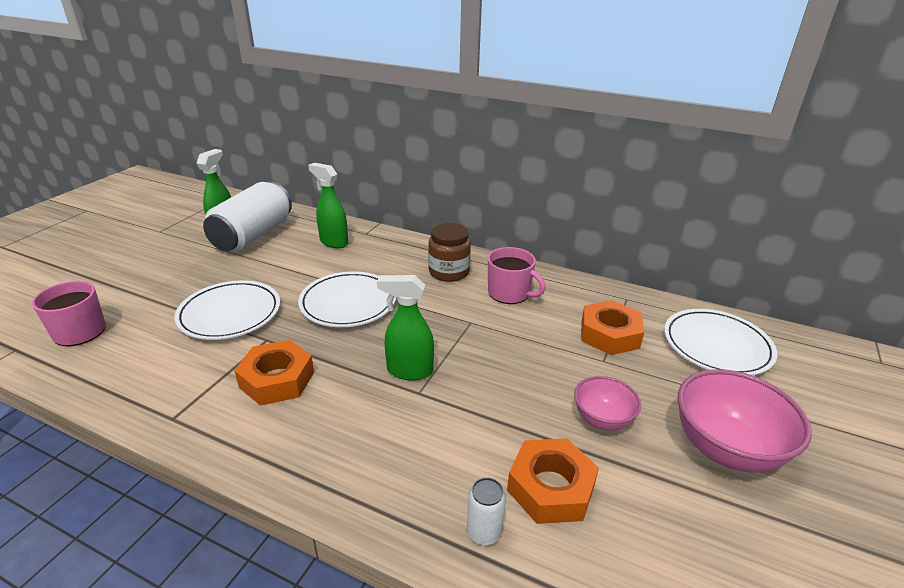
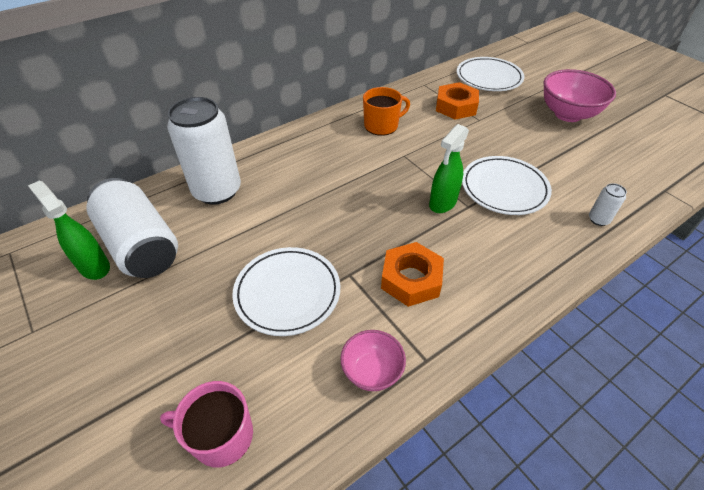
camera: 60 degrees left, 15 degrees up
white plate [298,271,396,327] -> white plate moved to [462,156,552,215]
green spray bottle [308,163,348,248] -> white can [167,97,241,205]
brown jar [428,223,471,282] -> none
pink mug [488,247,546,304] -> orange mug [363,87,410,136]
orange nut [507,438,599,524] -> none
pink bowl [574,376,641,430] -> pink bowl moved to [340,330,406,391]

